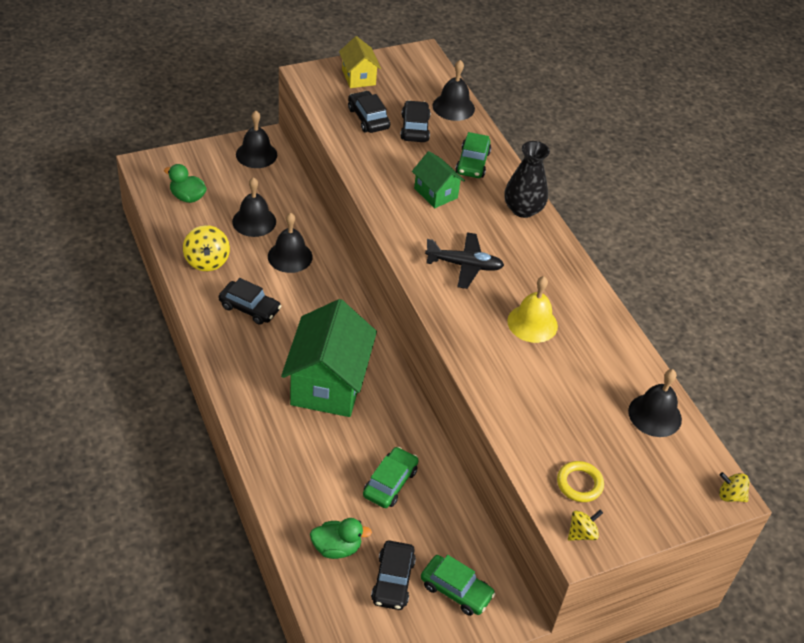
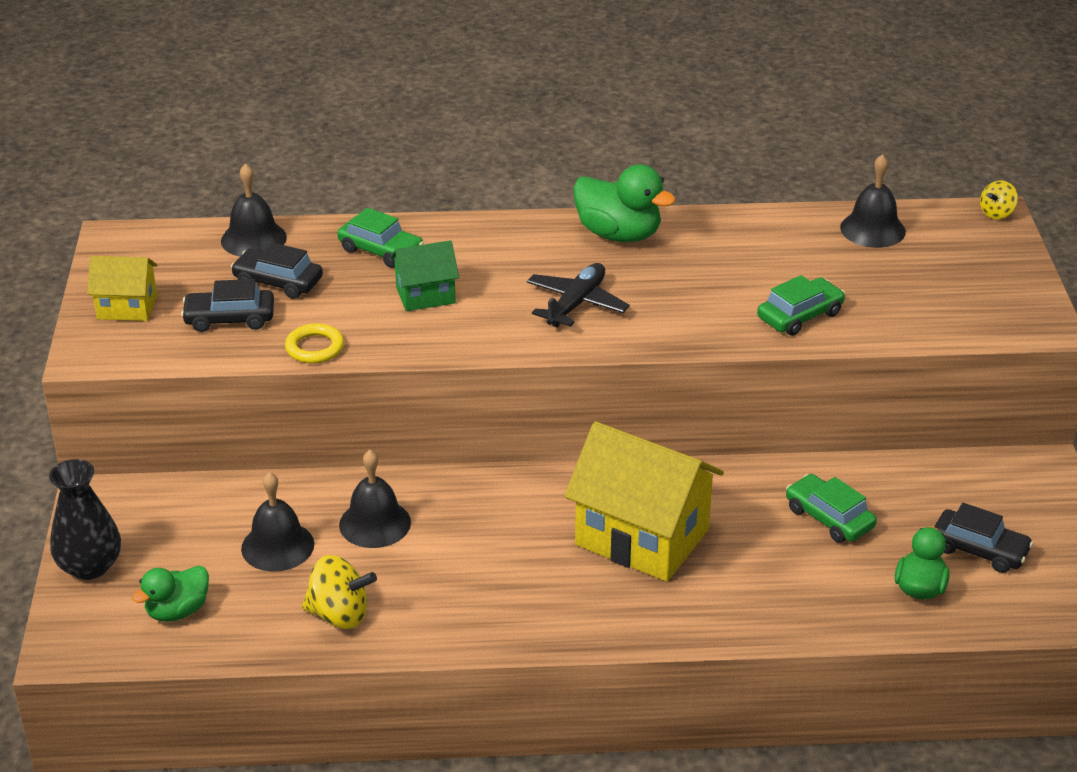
camera: 65 degrees left, 10 degrees down
black car [219,278,281,325] -> none
black bell [236,111,277,168] -> none
green house [281,299,377,417] -> yellow house [564,421,724,582]
green car [421,555,495,616] -> green car moved to [757,275,845,336]
black vase [504,141,550,218] -> black vase moved to [49,459,121,580]
yellow bell [507,276,558,343] -> none
yellow ring [557,461,604,502] -> yellow ring moved to [285,323,344,364]
yellow spinning top [568,510,603,541] -> none
none -> green duck [573,164,676,242]

